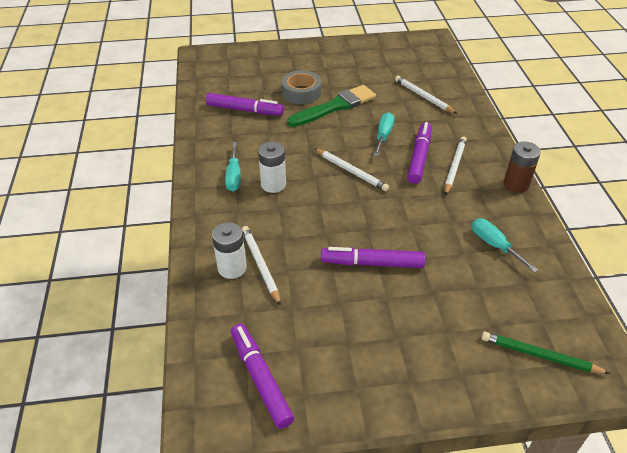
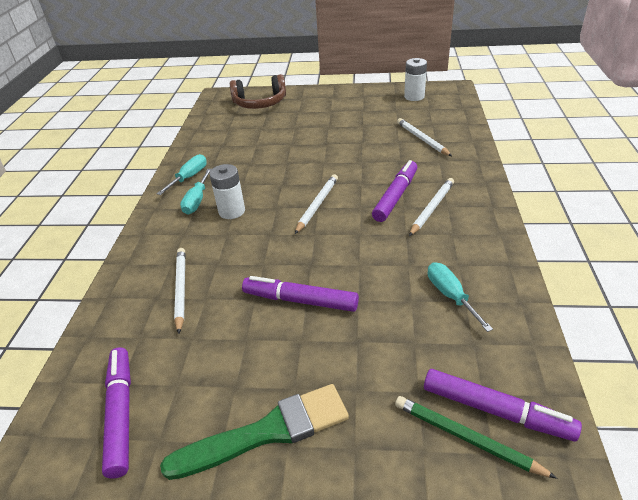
camera: 15 degrees right, 5 degrees down
purple marker [206,93,284,115] -> purple marker moved to [424,369,582,441]
white battery [212,222,247,279] -> white battery moved to [404,58,427,101]
grey tape [281,70,321,104] -> none
green brush [287,85,376,127] -> green brush moved to [160,384,349,480]
white pencil [314,148,389,191] -> white pencil turned 120 degrees counterclockwise [295,174,338,234]
turquoise screwdriver [373,112,395,156] -> turquoise screwdriver moved to [157,154,207,195]
brown battery [503,141,541,193] -> none
none -> brown headphones [230,74,286,109]

